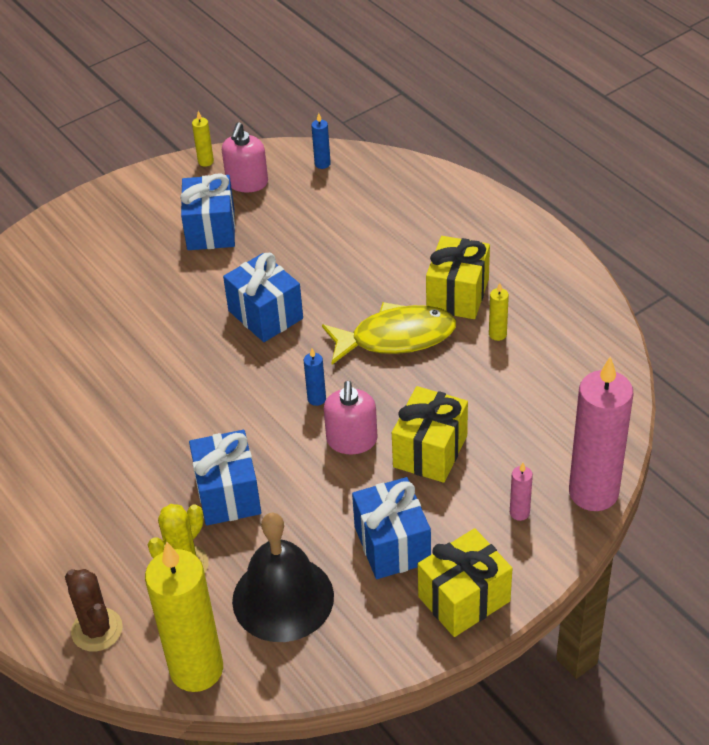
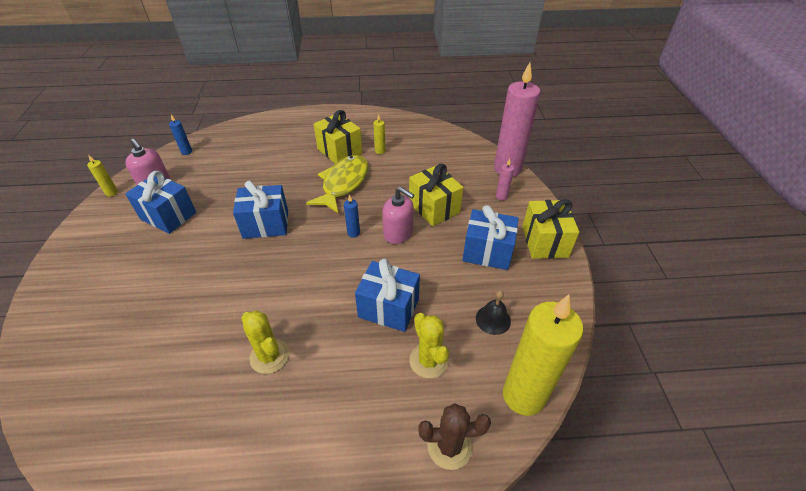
camera: 60 degrees left, 0 degrees up
black bell [232,513,334,642] -> black bell [476,290,511,335], size x0.48
none -> yellow cactus [241,311,289,374]

